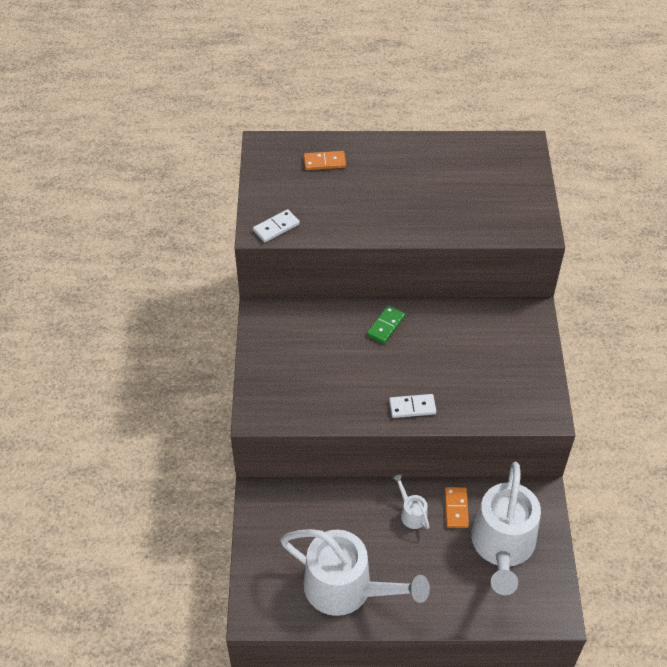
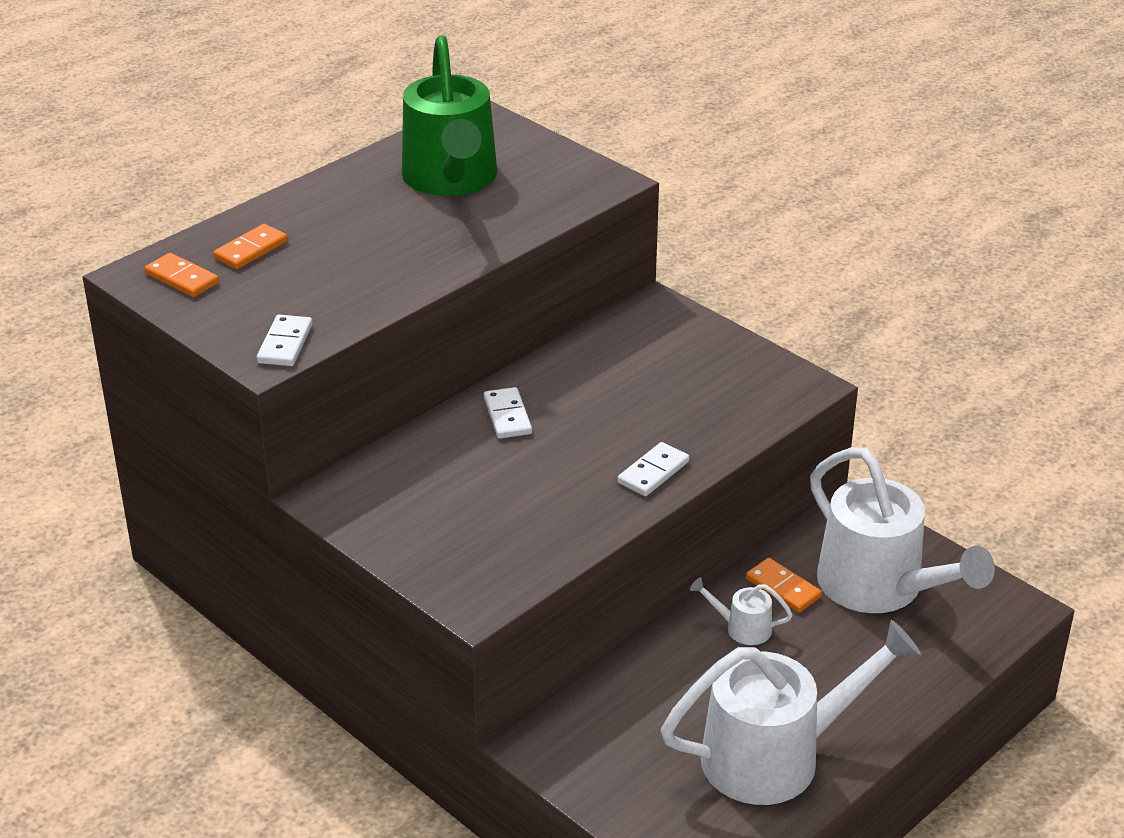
camera: 45 degrees left, 15 degrees down
green domino [367,305,405,344] -> white domino [484,387,532,438]
none -> orange domino [144,253,219,297]
none -> green watering can [402,35,497,196]

